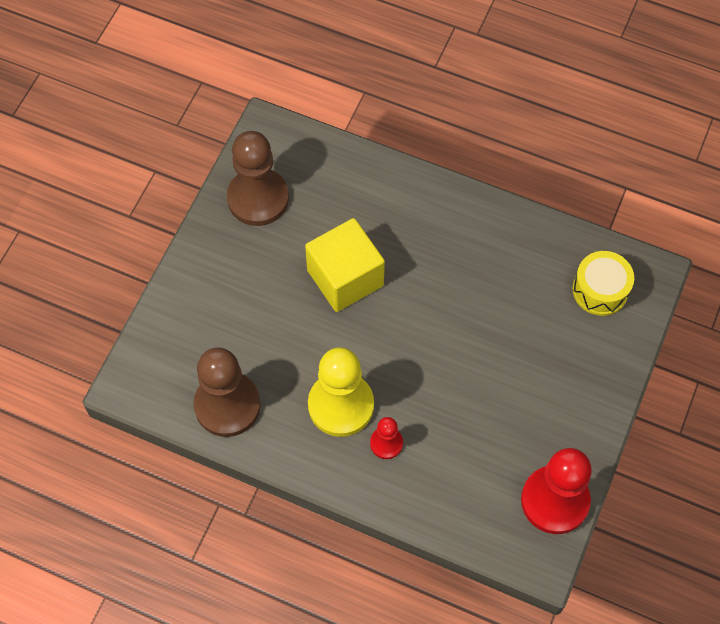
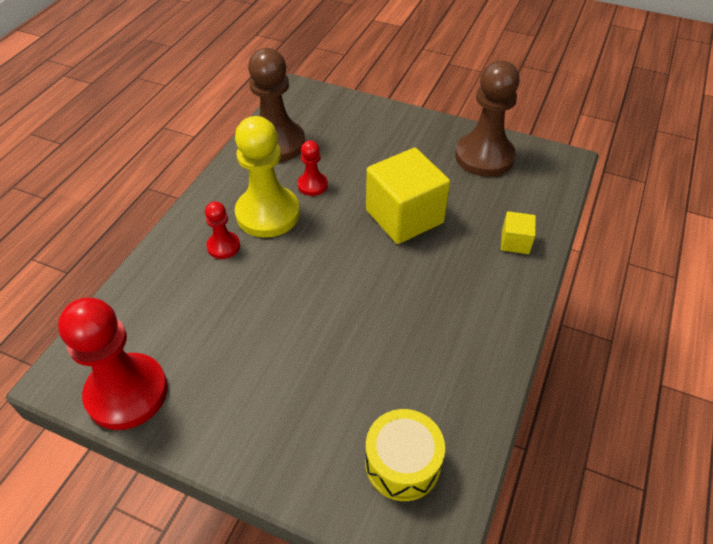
camera: 90 degrees right, 15 degrees down
none -> red pawn [297,140,328,196]
none -> yellow cube [501,211,536,254]

